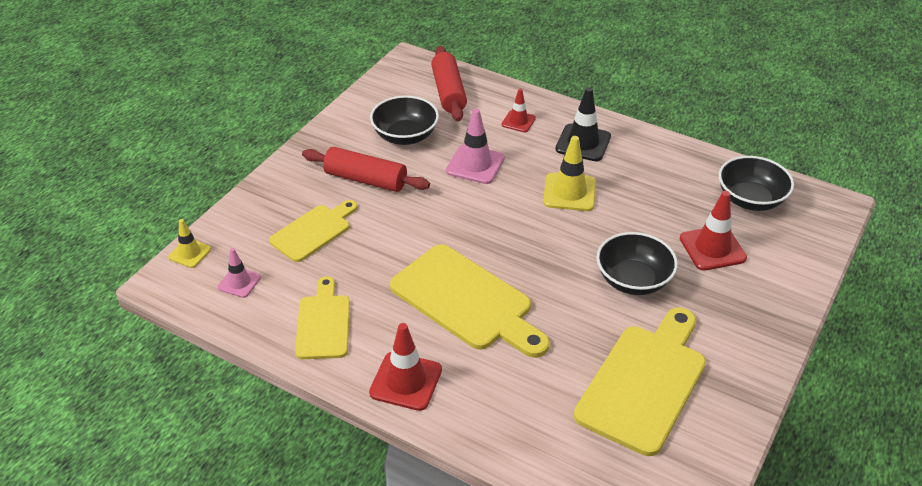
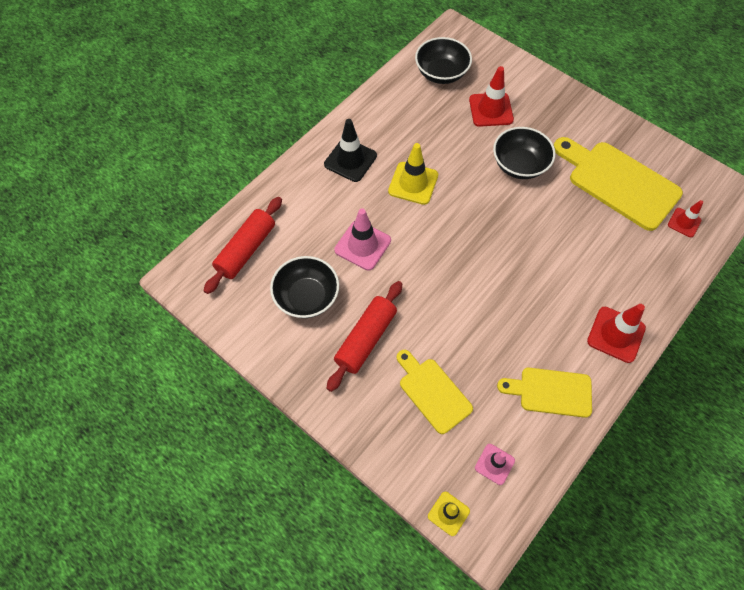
camera: 80 degrees left, 20 degrees up
yellow cutting board [390,245,550,358] -> none
red rolling pin [431,46,467,122] -> red rolling pin turned 60 degrees counterclockwise [204,197,282,294]
red traffic cone [502,89,536,132] -> red traffic cone moved to [668,200,703,237]

